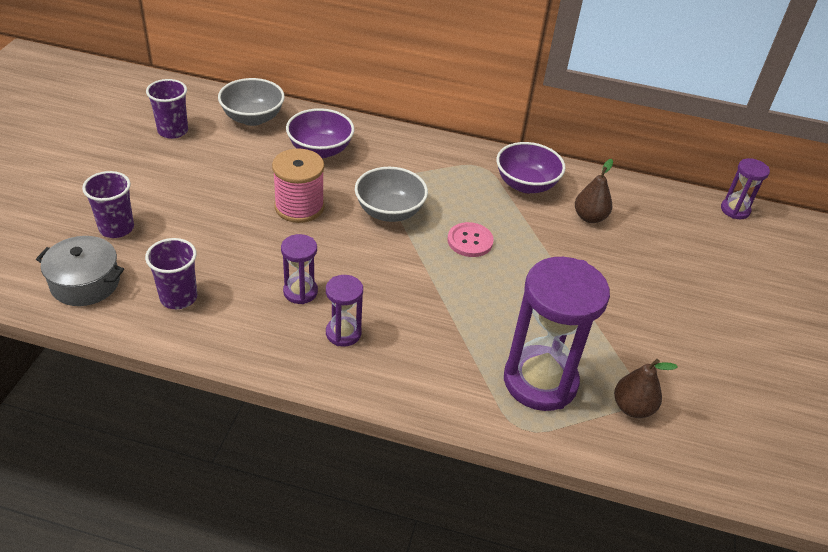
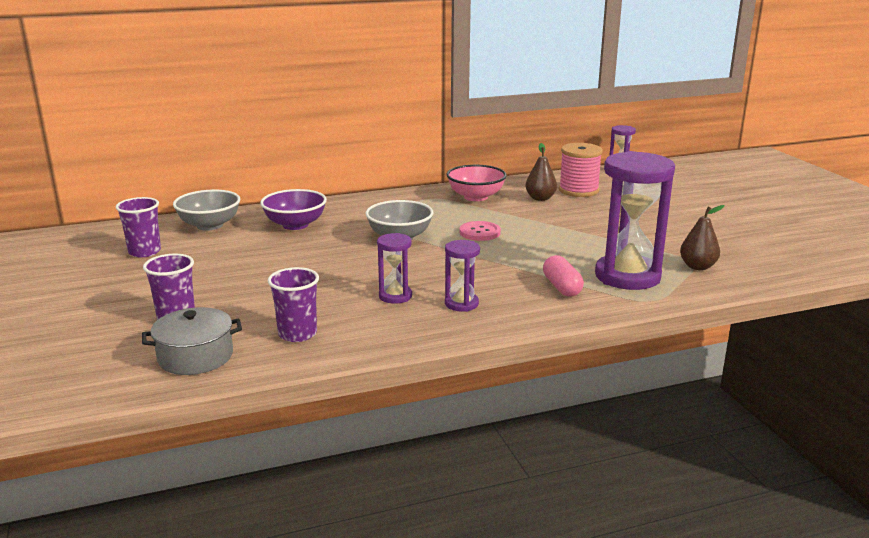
camera: 30 degrees left, 20 degrees down
pink spool [272,148,325,223] -> pink spool moved to [559,143,603,197]
purple bowl [496,142,566,193] -> pink bowl [446,165,507,201]
none -> pink capsule [543,255,584,296]

